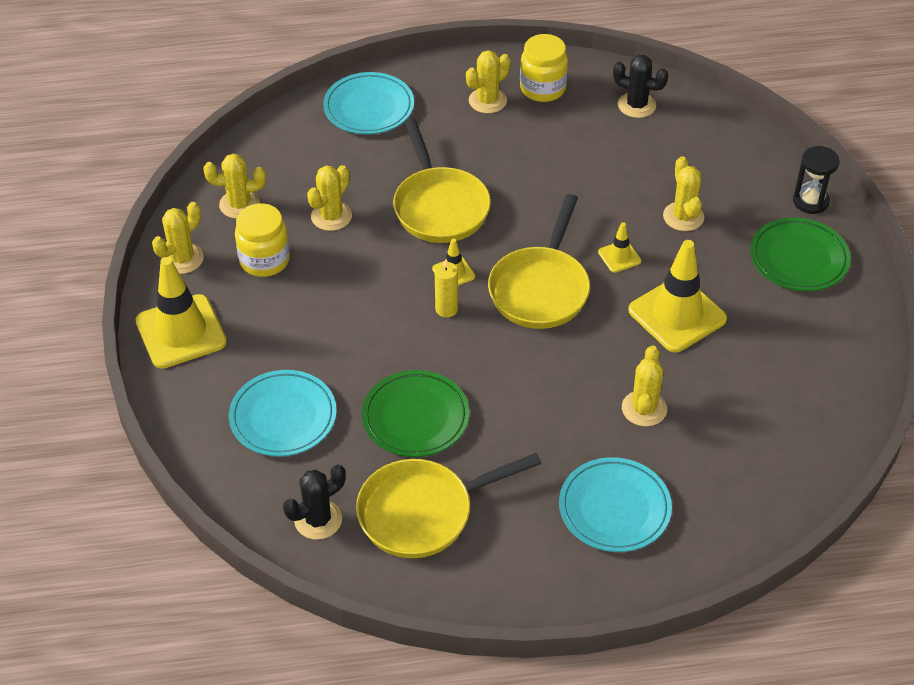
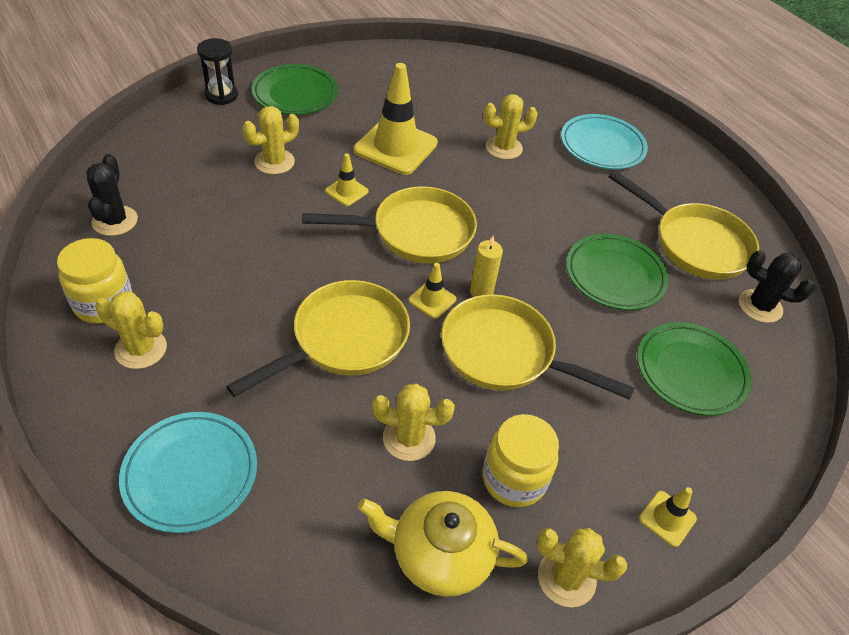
camera: 120 degrees left, 0 degrees up
yellow traffic cone [136,257,227,369] -> yellow traffic cone [639,487,697,547], size x0.47
yellow cactus [204,154,266,219] -> yellow teapot [358,491,528,597]
turquoise plate [229,370,337,457] -> green plate [637,322,751,416]
none -> yellow pan [441,294,635,400]

